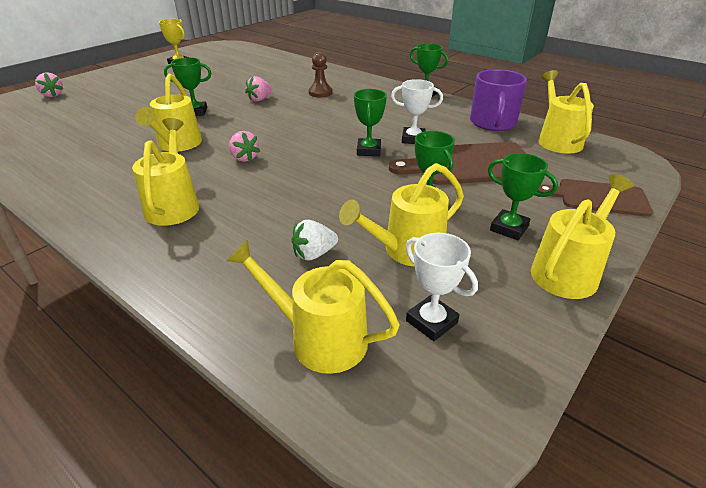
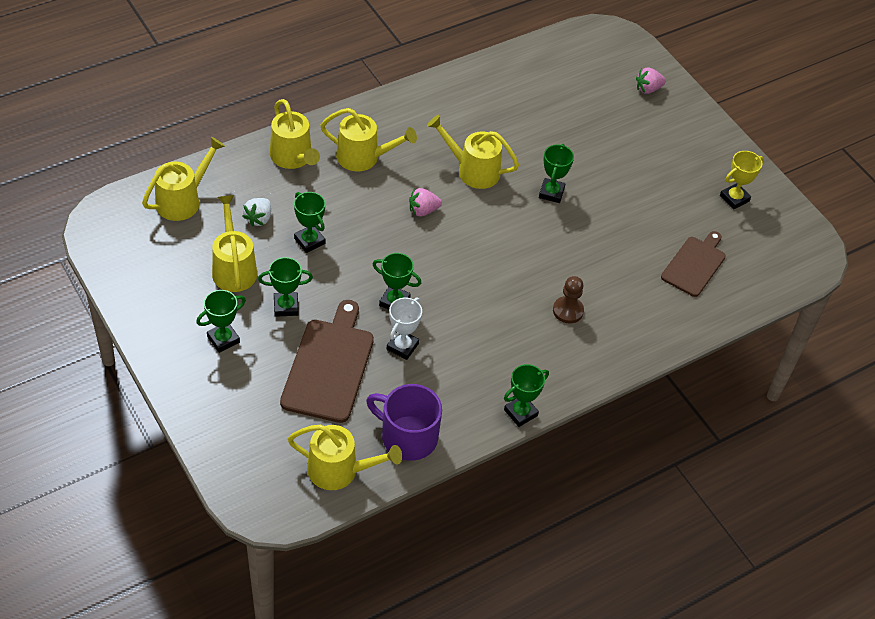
camera: 105 degrees right, 15 degrees up
pink strawberry [245,76,272,101] -> none
white strawberry [292,220,338,261] -> white strawberry turned 150 degrees counterclockwise [242,198,271,227]
white trophy [405,233,478,341] -> none
yellow watering can [531,174,634,299] -> yellow watering can moved to [270,99,320,169]
brown cutting board [537,179,653,217] -> brown cutting board moved to [661,231,726,297]
none -> green trophy [294,192,325,253]

